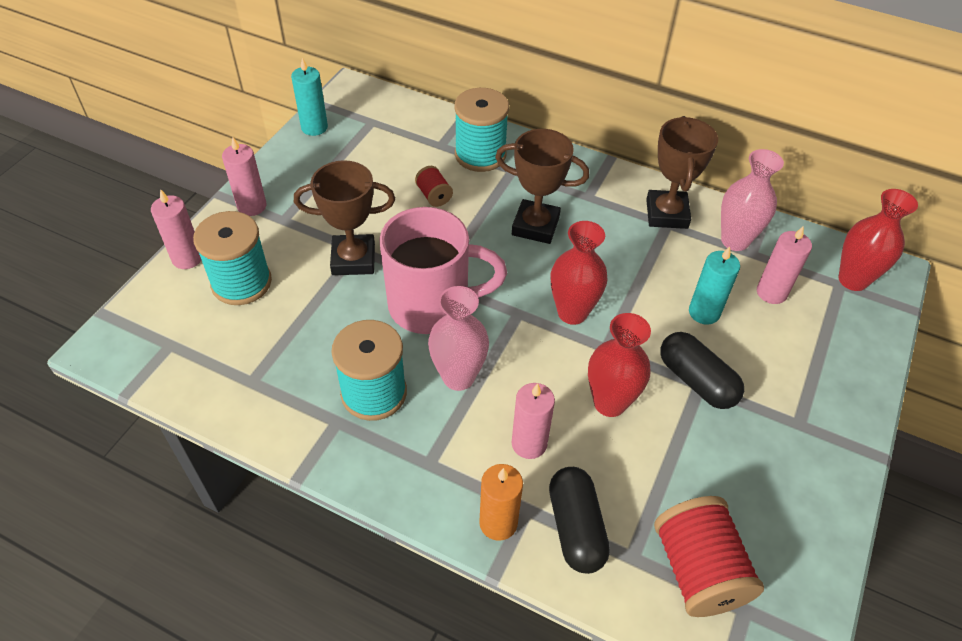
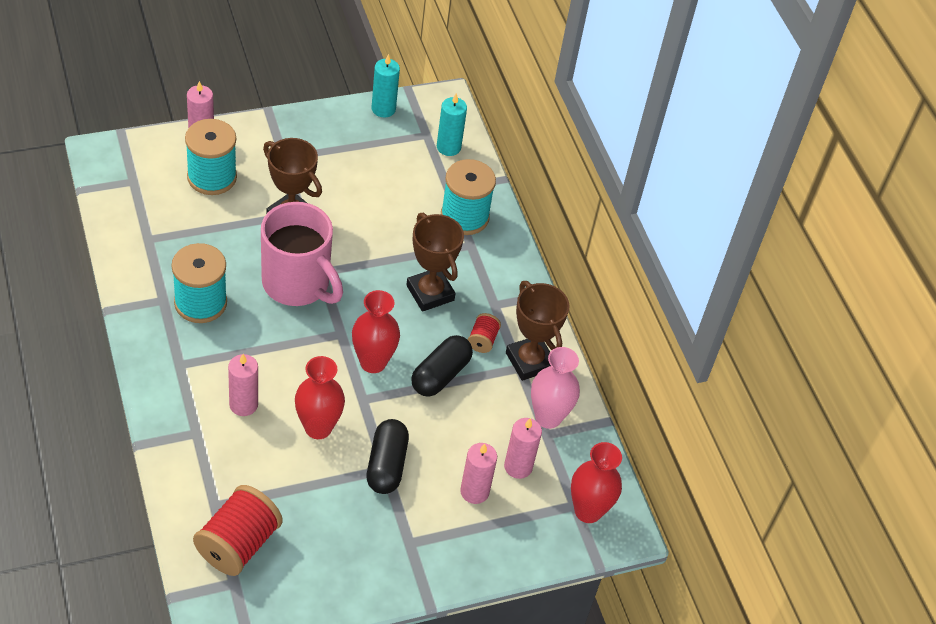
camera: 40 degrees right, 0 degrees up
pink candle [222,137,266,216] -> pink candle moved to [460,443,497,504]
red spool [415,166,453,207] -> red spool moved to [468,313,501,353]
pink vase [428,286,489,391] -> none
orange candle [479,464,523,541] -> none
black capsule [549,467,610,574] -> black capsule moved to [411,335,473,396]
brown trophy [646,116,718,229] -> brown trophy turned 75 degrees counterclockwise [506,281,570,381]
turquoise candle [689,246,740,325] -> turquoise candle moved to [437,93,467,156]

